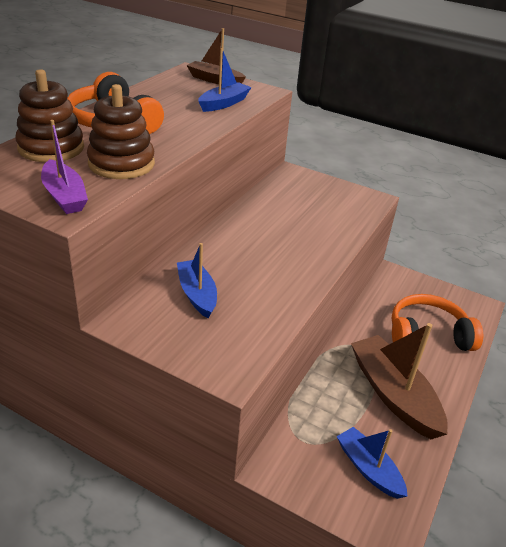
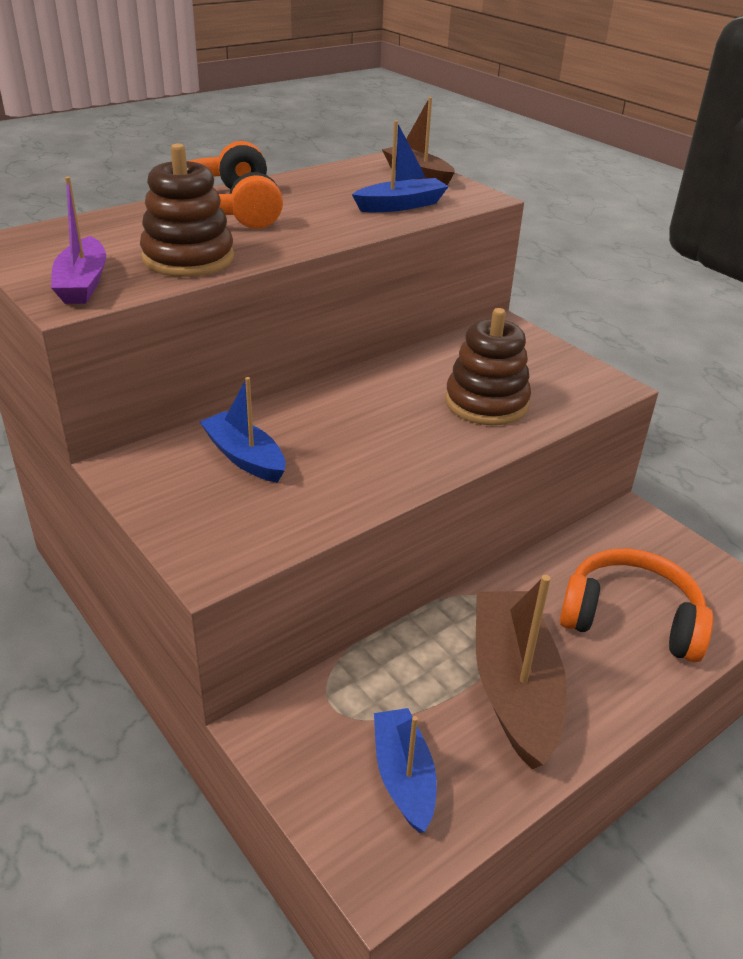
camera: 25 degrees right, 0 degrees up
brown stacking toy [16,69,84,162] -> brown stacking toy moved to [445,308,531,425]
blue boat [177,243,217,318] -> blue boat turned 45 degrees counterclockwise [200,377,285,483]

